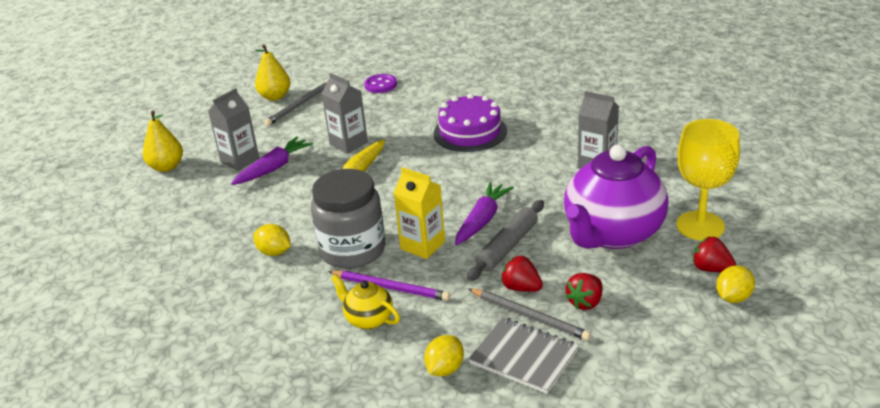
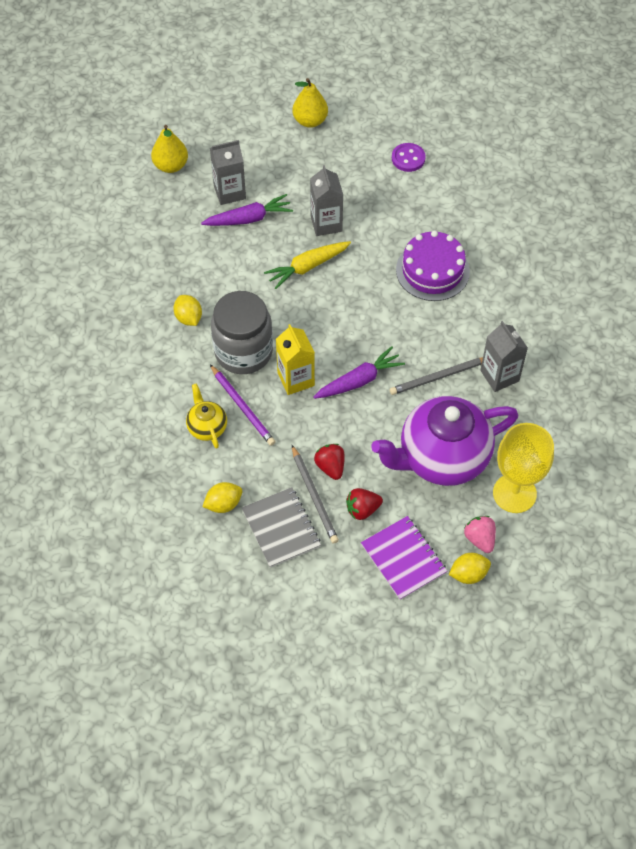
camera: 30 degrees right, 25 degrees up
grey pencil [264,82,327,126] -> grey pencil moved to [390,357,483,395]
grey rolling pin [467,200,544,281] -> none
red strawberry [693,236,736,272] -> pink strawberry [464,516,496,553]
none -> purple notebook [361,516,447,600]

